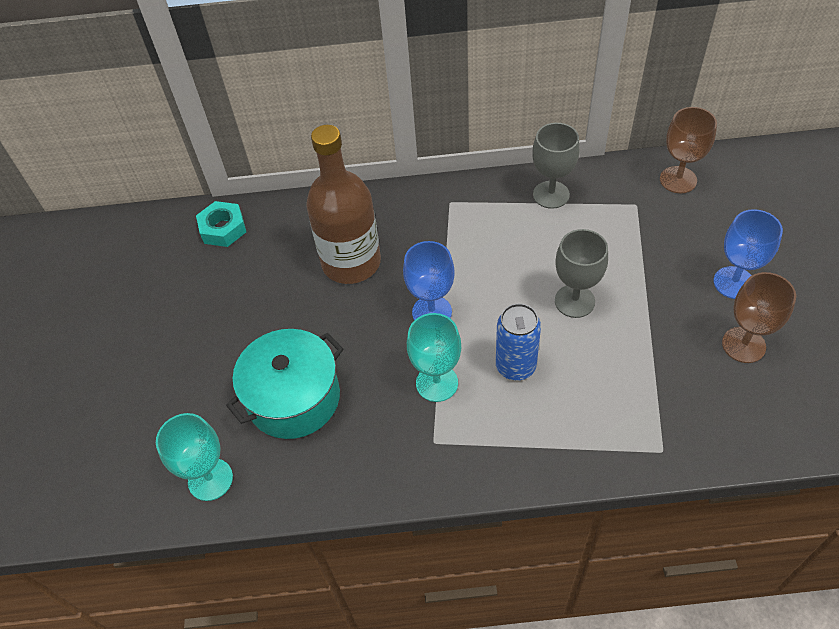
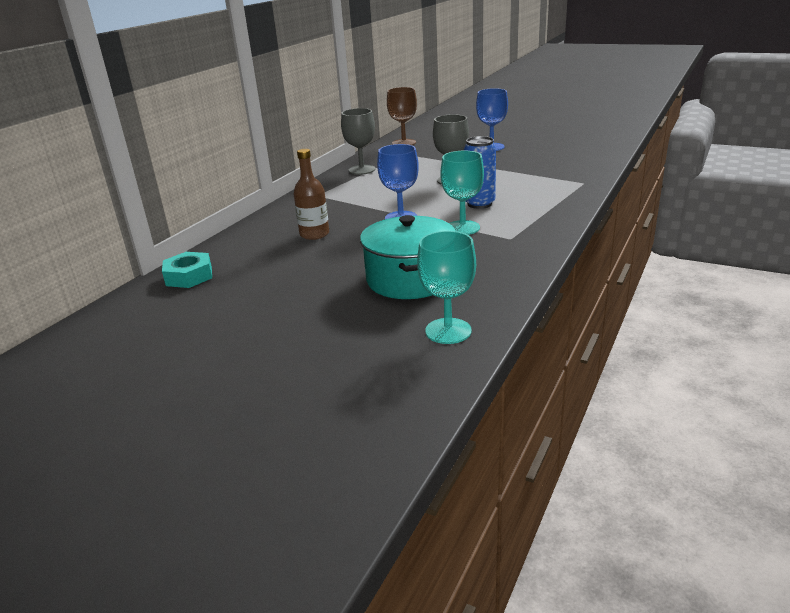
camera: 60 degrees left, 25 degrees down
brown bottle [306,125,381,284] -> brown bottle [294,149,329,240], size x0.56
brown goblet [722,272,796,363] -> none

